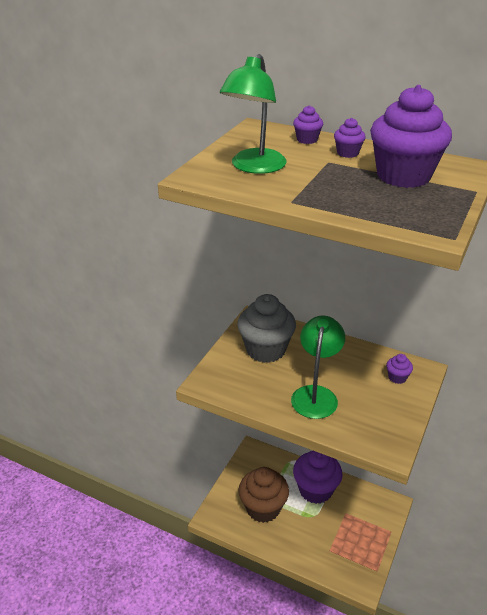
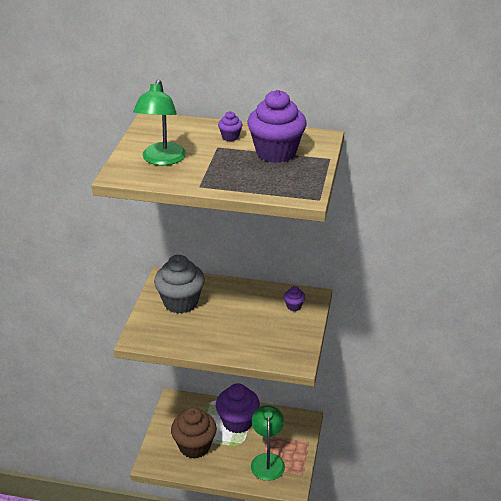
camera: 15 degrees left, 0 degrees up
green lamp [291,316,345,419] -> green lamp moved to [251,405,285,481]
purple cupcake [293,105,323,144] -> none

